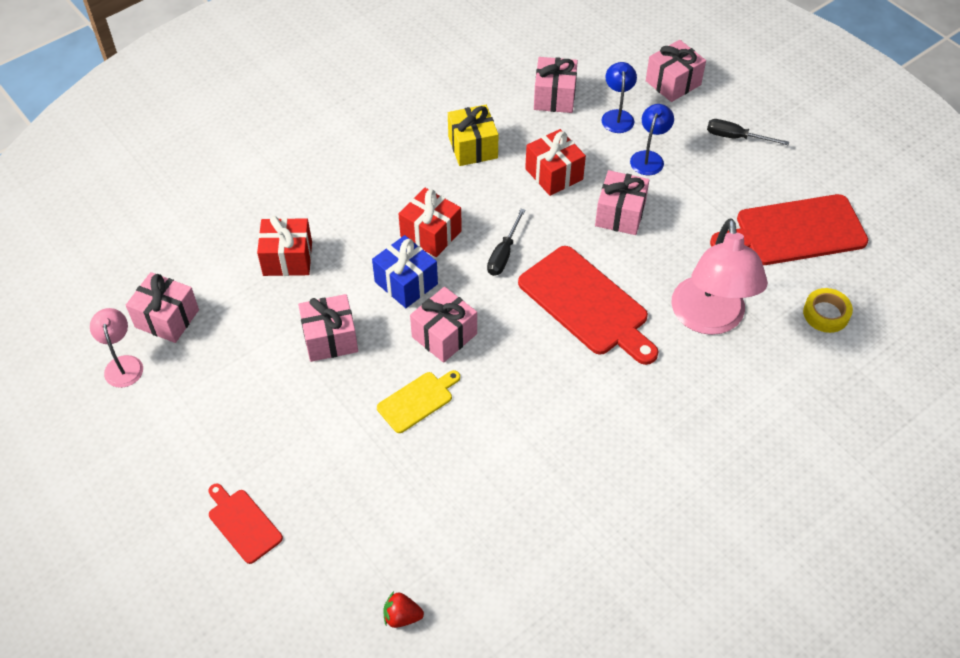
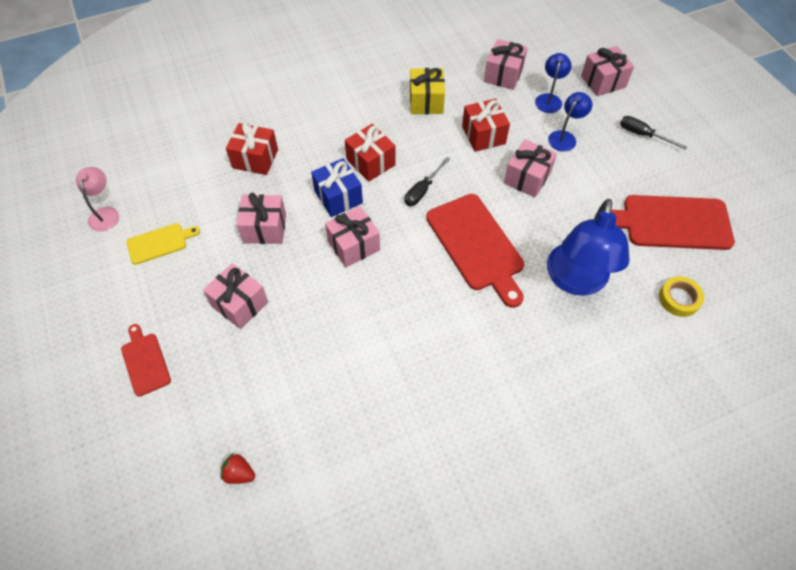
camera: 15 degrees right, 5 degrees up
pink gift [126,272,199,343] -> pink gift moved to [203,263,268,329]
yellow cutting board [377,370,460,433] -> yellow cutting board moved to [126,223,200,265]
pink lamp [671,218,768,335] -> blue lamp [547,199,630,296]

